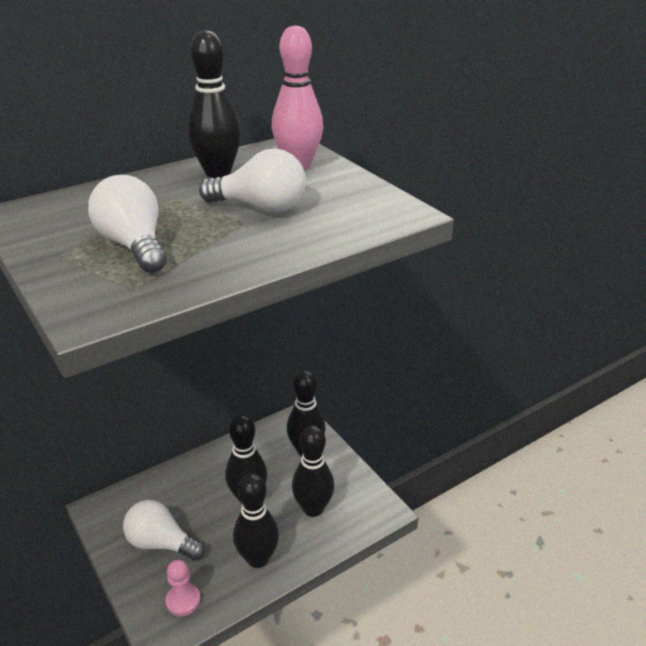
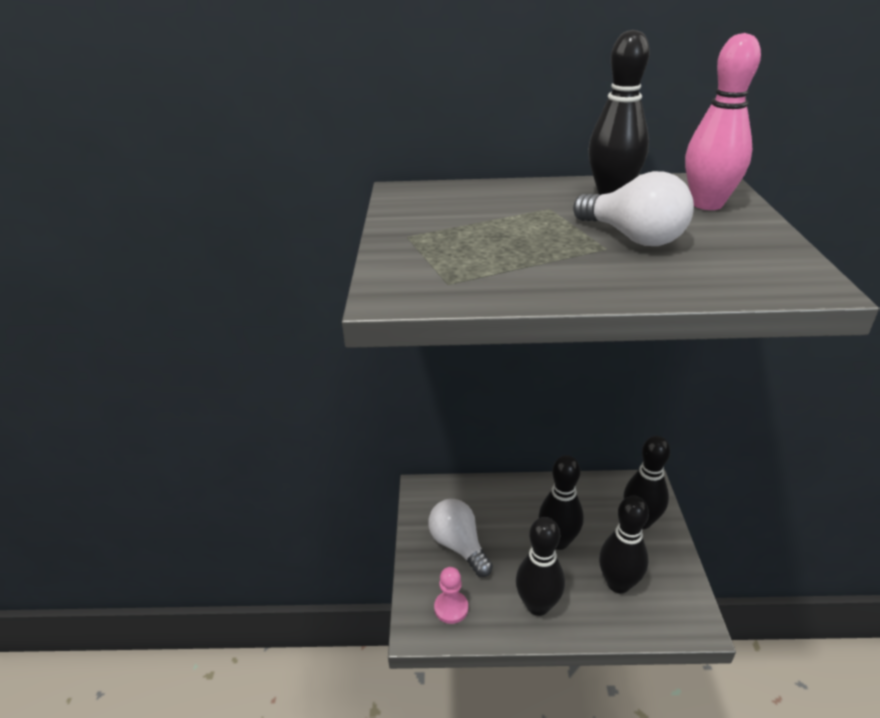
camera: 35 degrees right, 0 degrees up
white light bulb [88,175,167,273] -> none

